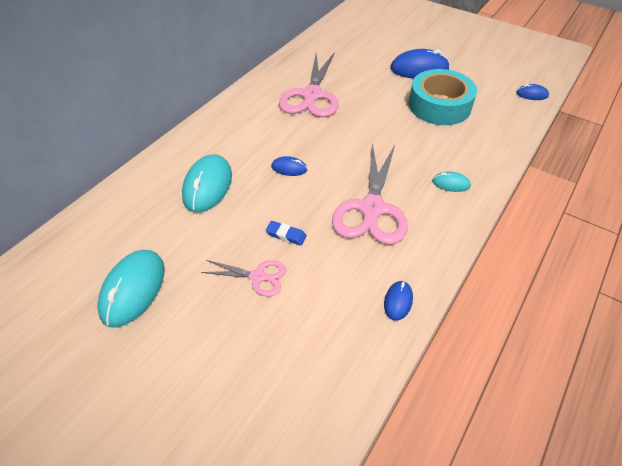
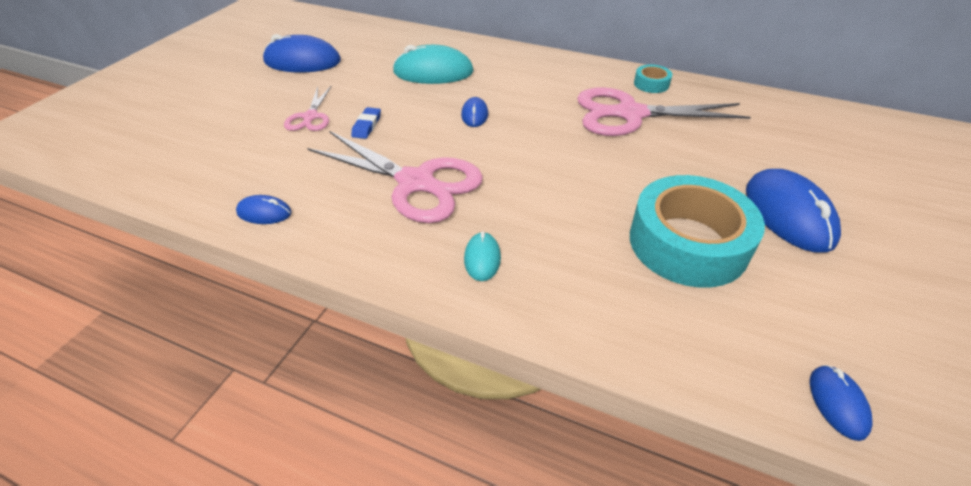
camera: 80 degrees right, 5 degrees down
turquoise mouse [97,250,165,328] -> blue mouse [263,34,341,72]
pink scissors [332,143,408,245] -> pink scissors turned 150 degrees counterclockwise [307,131,483,223]
none -> turquoise tape [634,64,672,93]

